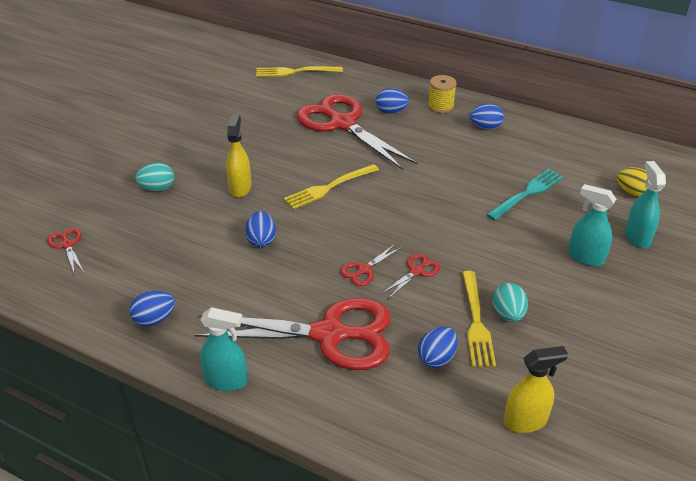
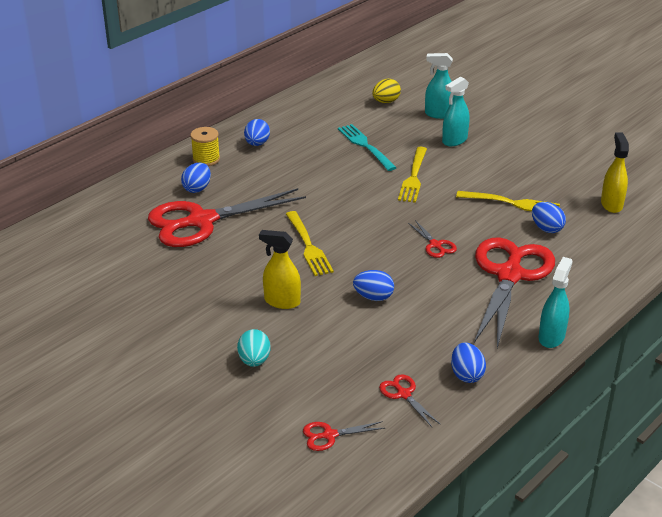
camera: 75 degrees left, 5 degrees down
yellow fork [256,66,343,77] -> yellow fork moved to [398,147,427,203]
red scissors [381,253,440,299] -> red scissors moved to [379,374,441,427]
turquoise egg [493,283,528,322] -> none

